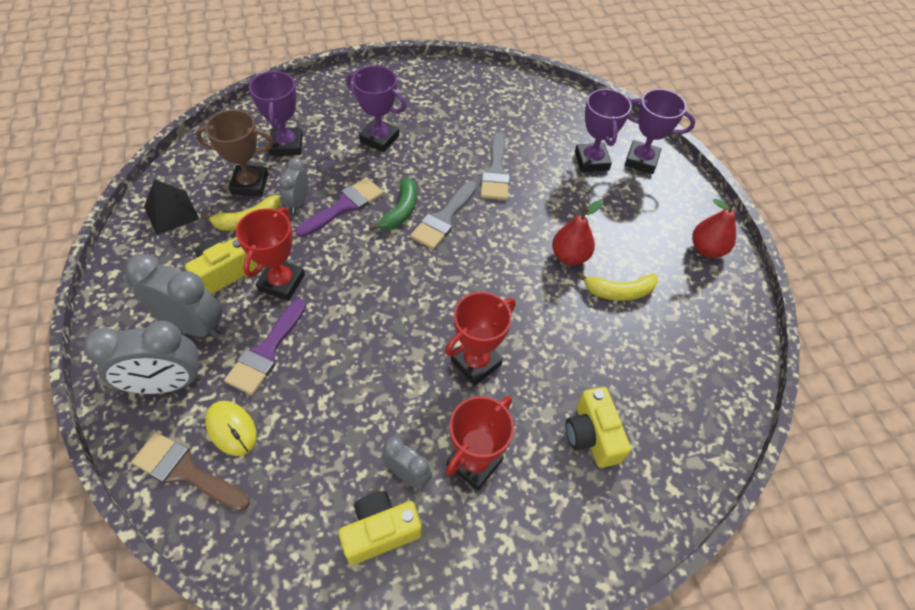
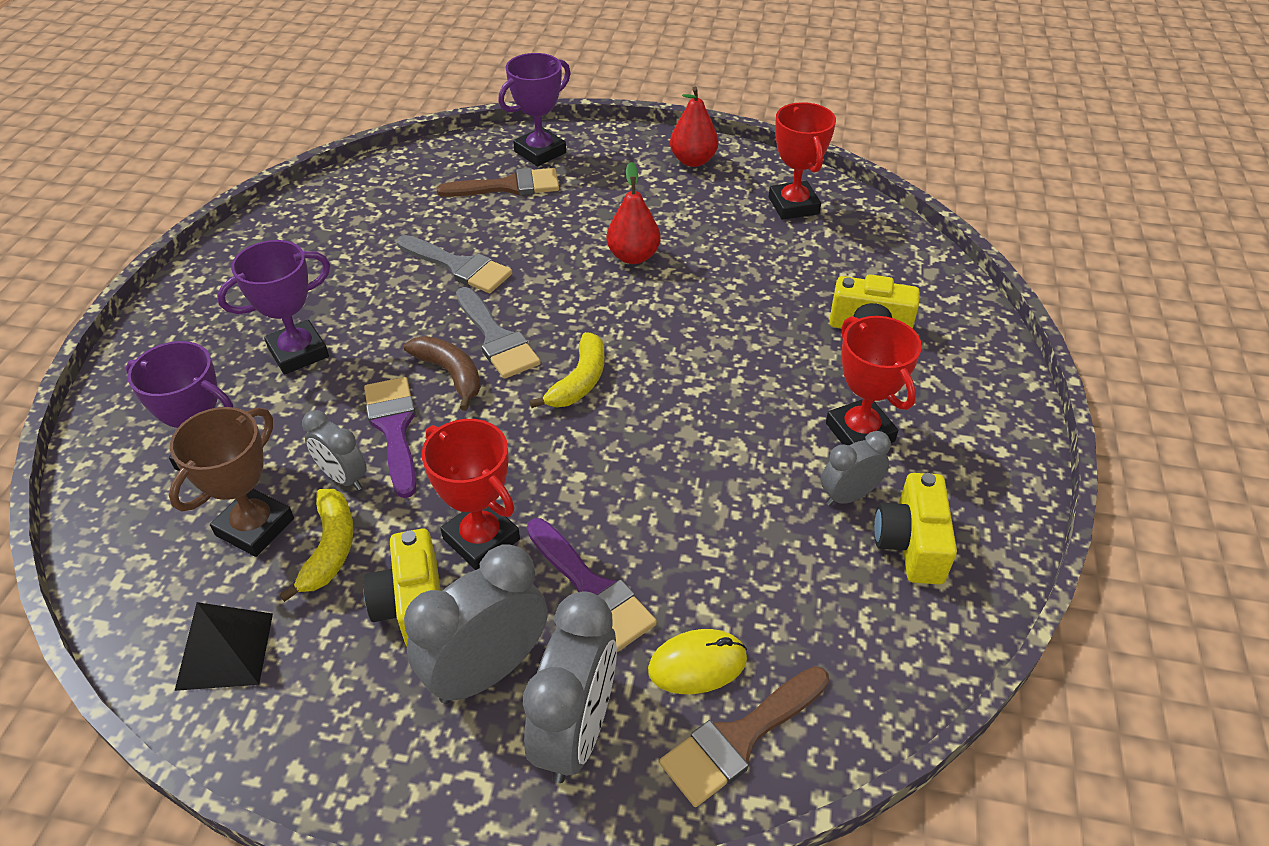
camera: 60 degrees left, 10 degrees down
green banana [369,178,417,231] -> brown banana [404,336,481,411]
red trophy [445,292,516,386] -> red trophy moved to [769,102,836,220]
purple trophy [575,88,632,172] -> brown brush [437,168,559,197]
yellow banana [577,272,658,301] -> yellow banana moved to [529,332,604,408]

